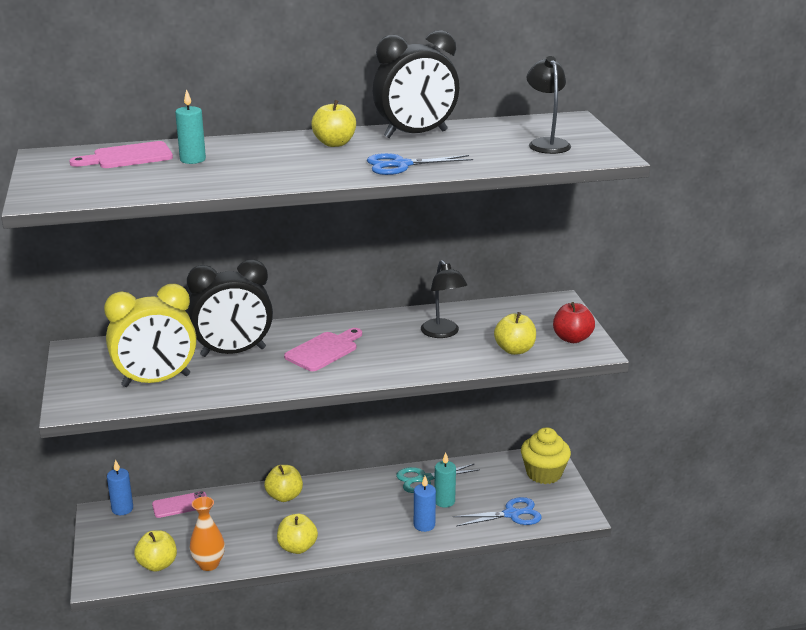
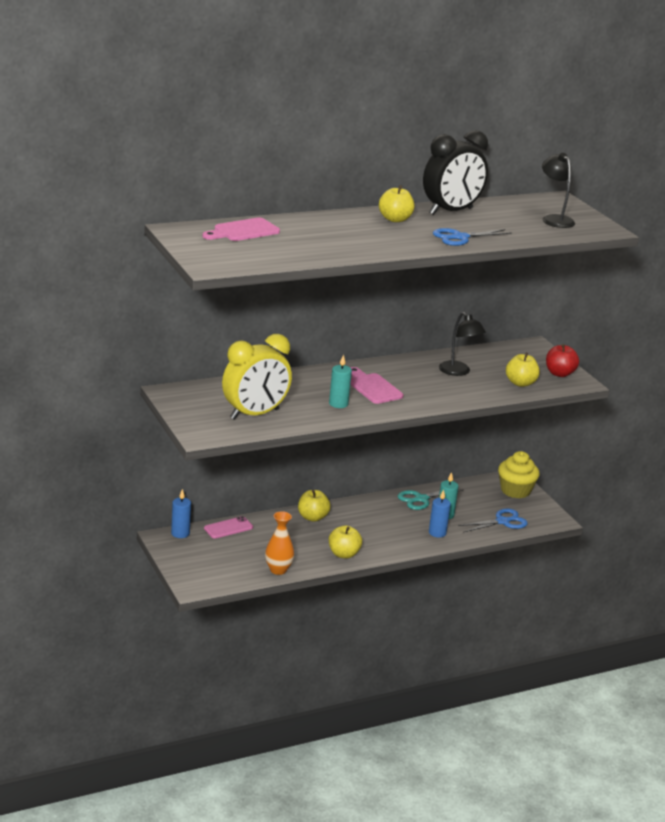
camera: 15 degrees left, 0 degrees up
yellow apple [134,530,177,572] -> none
turquoise candle [175,89,206,164] -> turquoise candle moved to [329,354,352,408]
black clock [187,260,273,357] -> none
pink cutting board [284,328,362,371] -> pink cutting board turned 60 degrees counterclockwise [350,367,403,404]

